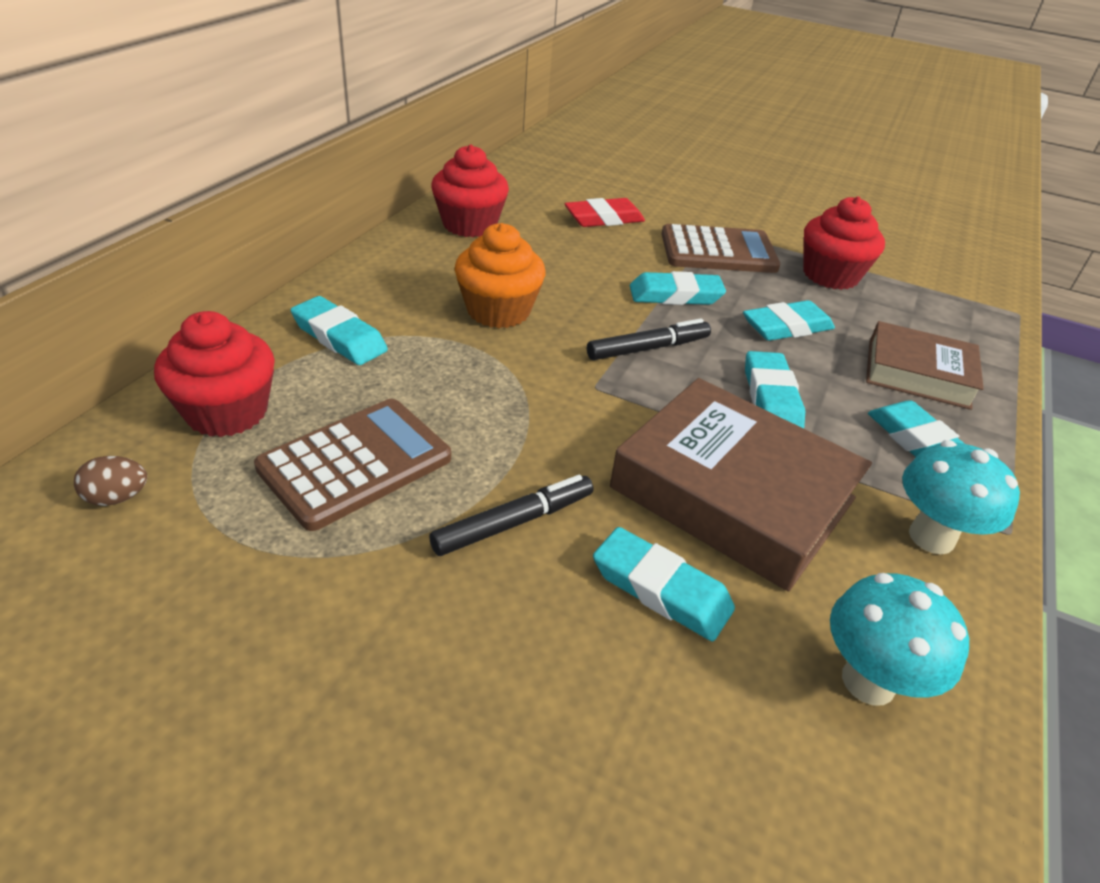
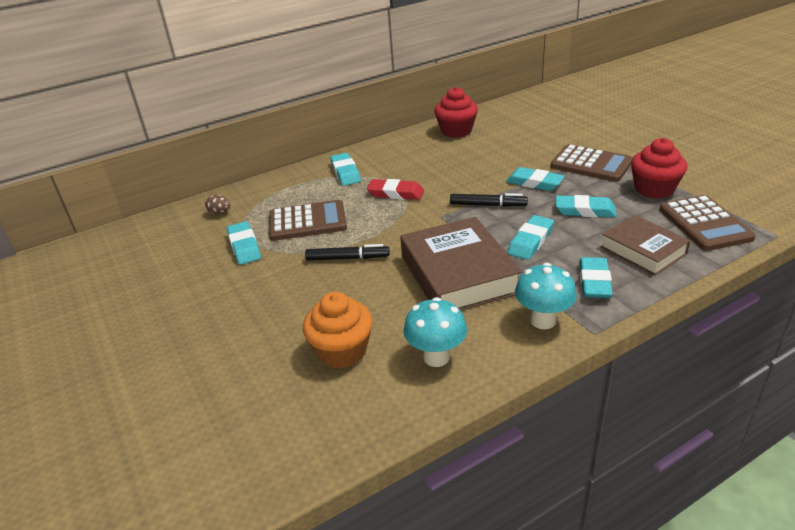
camera: 40 degrees right, 5 degrees down
red cupcake [154,311,275,437] -> none
orange cupcake [454,223,546,328] -> orange cupcake moved to [303,292,373,368]
red eraser [564,198,645,227] -> red eraser moved to [367,179,424,200]
turquoise eraser [593,527,735,641] -> turquoise eraser moved to [227,221,261,265]
none -> brown calculator [659,195,756,251]

